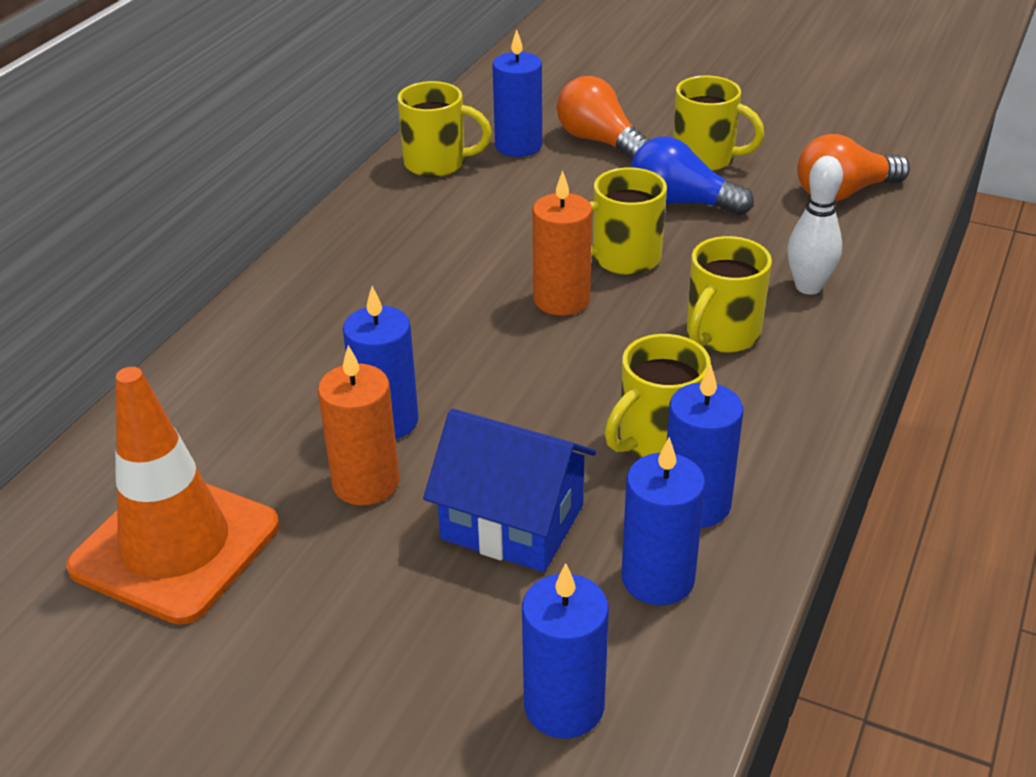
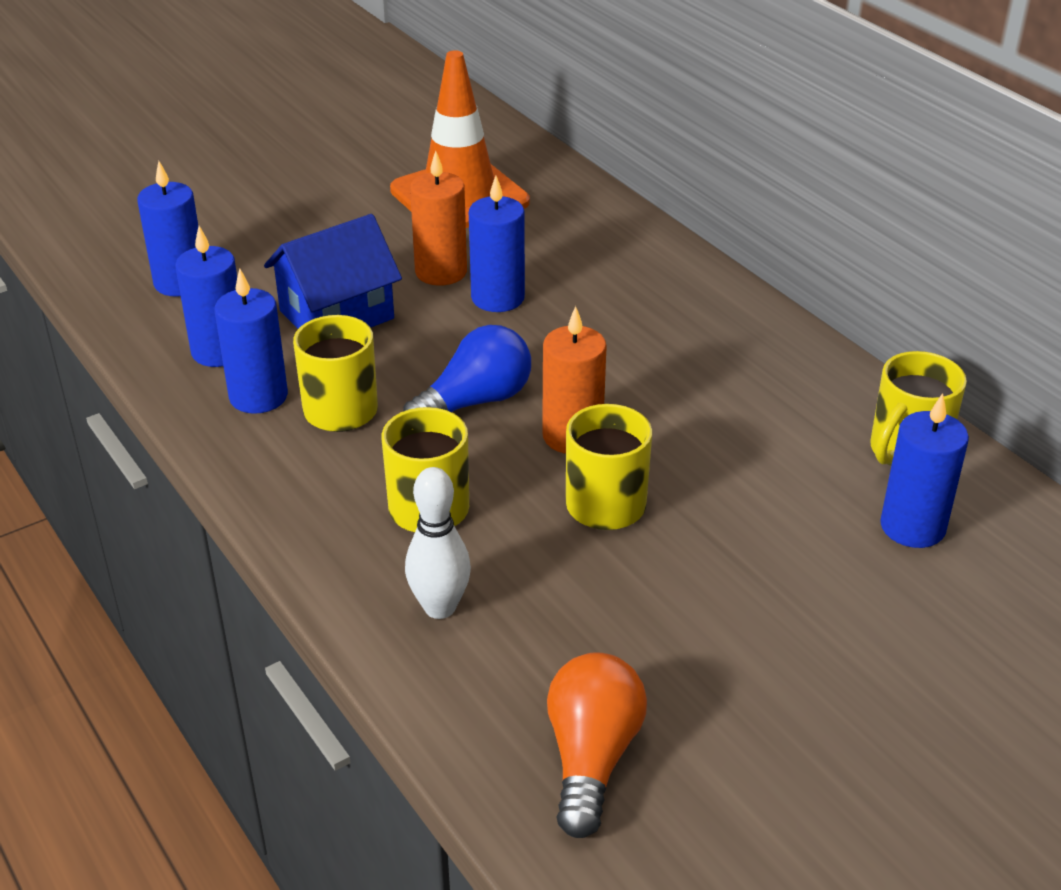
camera: 120 degrees right, 0 degrees up
orange light bulb [557,76,650,160] -> none
blue light bulb [631,137,754,215] -> blue light bulb moved to [403,325,531,412]
yellow mug [673,75,764,171] -> none

